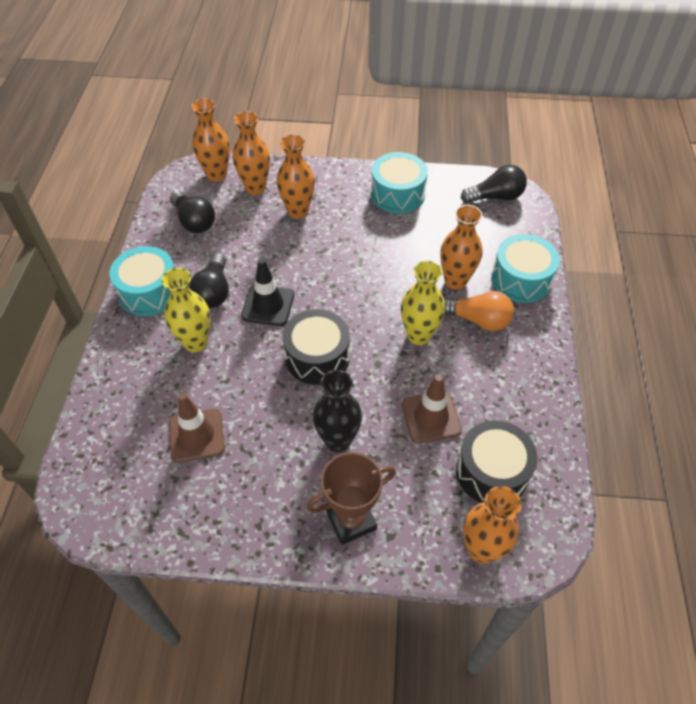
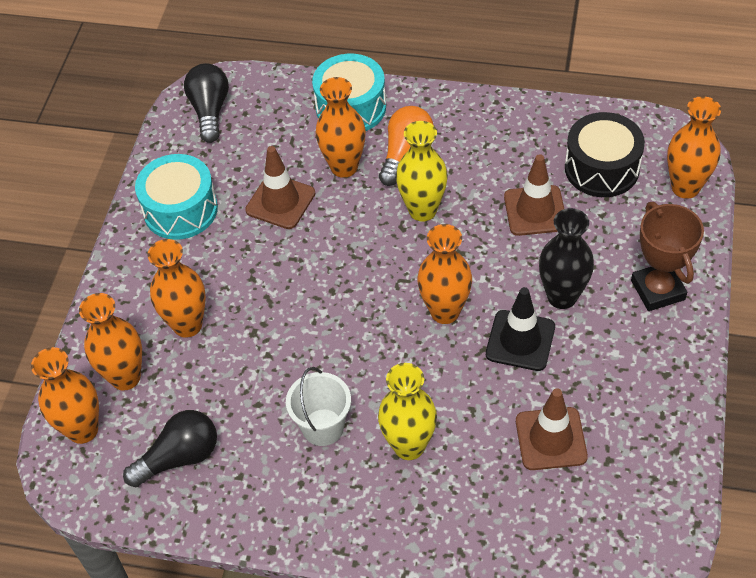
camera: 80 degrees left, 0 degrees up
turquoise drum [110,246,174,316] -> none
black light bulb [189,253,229,308] -> white bucket [286,367,351,446]
black traffic cone [241,258,294,326] -> black traffic cone moved to [486,287,555,371]
black drum [282,309,350,385] -> orange vase [417,224,472,324]
none -> brown traffic cone [245,146,315,229]

